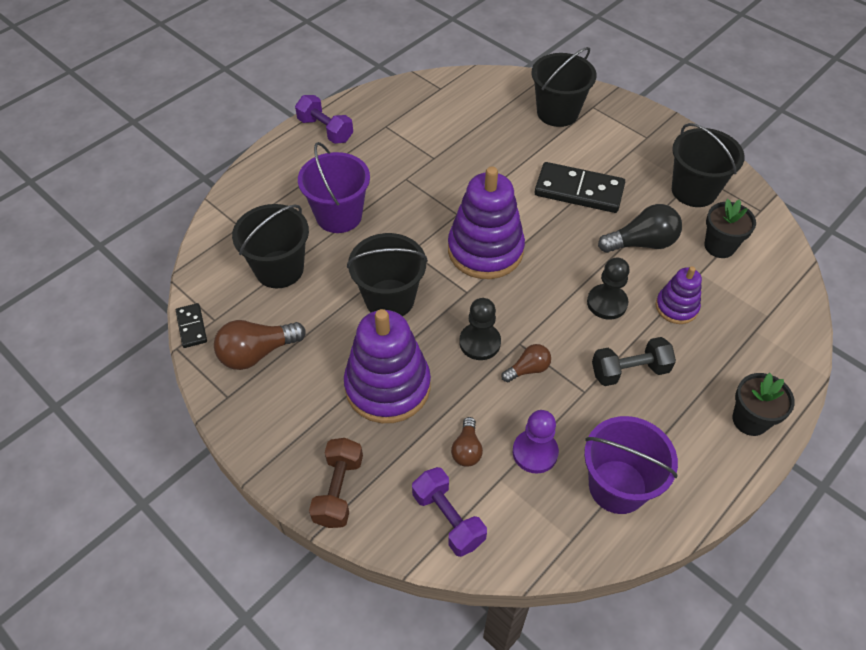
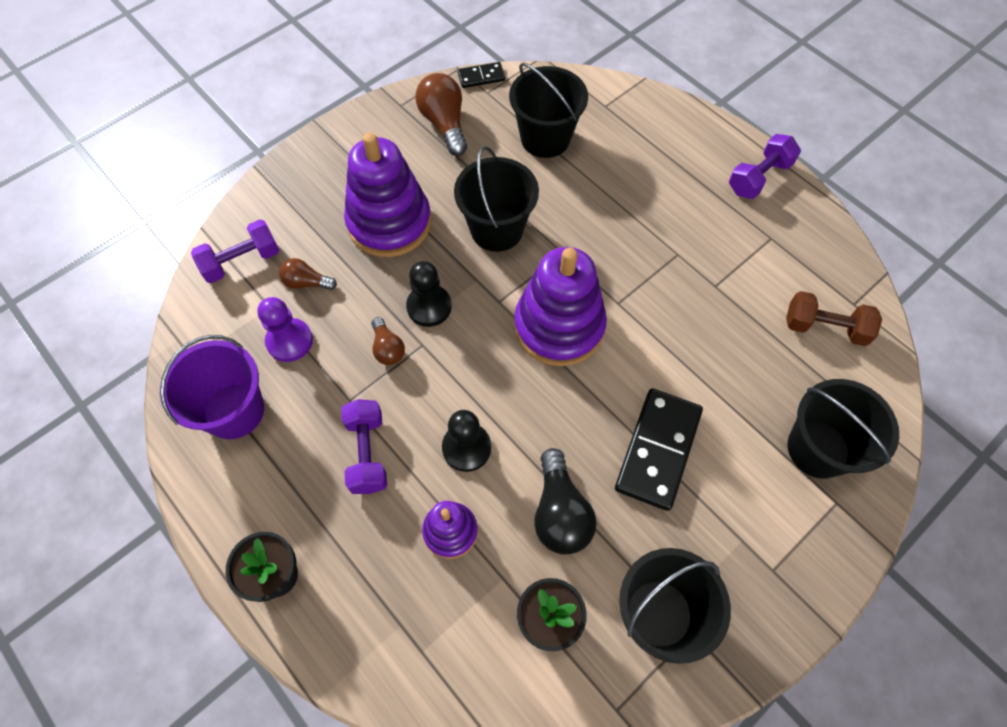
camera: 95 degrees right, 10 degrees up
purple bucket [298,142,370,233] -> none
brown dumbbell [309,438,363,528] -> brown dumbbell moved to [786,291,882,346]
black dumbbell [592,337,676,386] -> purple dumbbell [341,399,387,494]

